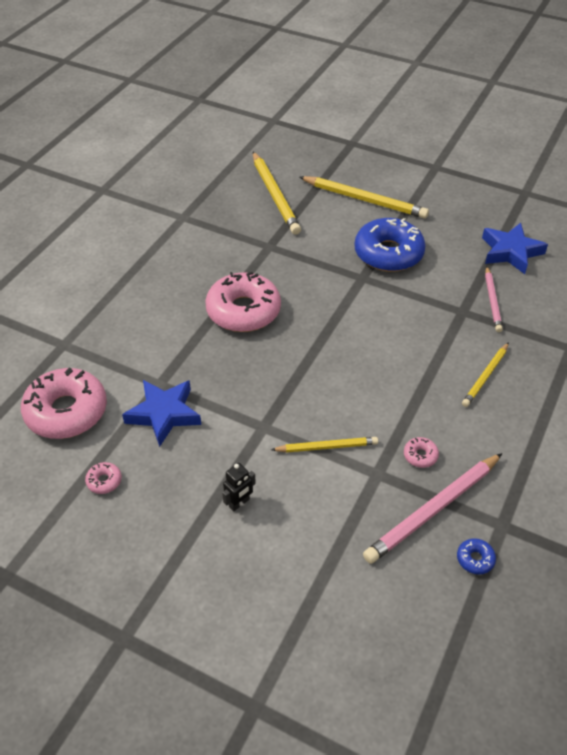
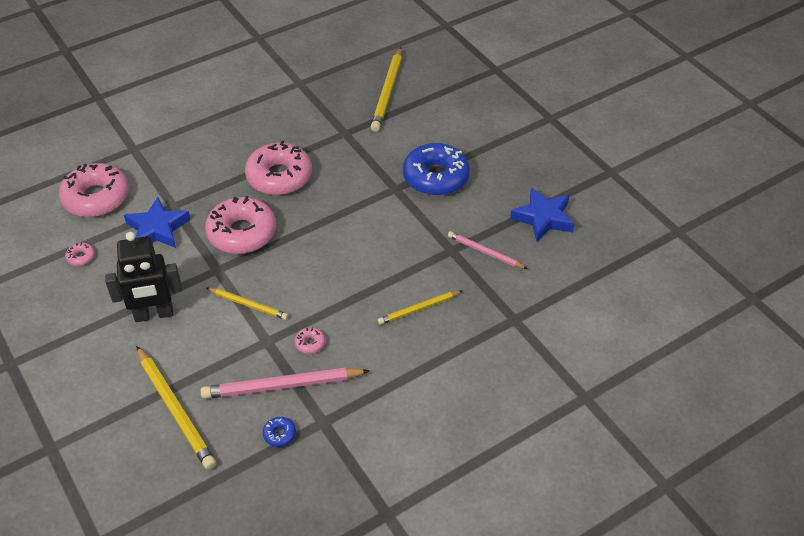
camera: 30 degrees right, 0 degrees up
black robot [222,463,256,511] -> black robot [105,232,182,322], size x2.16
yellow pencil [300,176,429,219] -> yellow pencil moved to [136,346,217,470]
pink pencil [485,266,503,332] -> pink pencil turned 90 degrees clockwise [448,231,528,269]
none -> pink donut [205,196,276,254]

